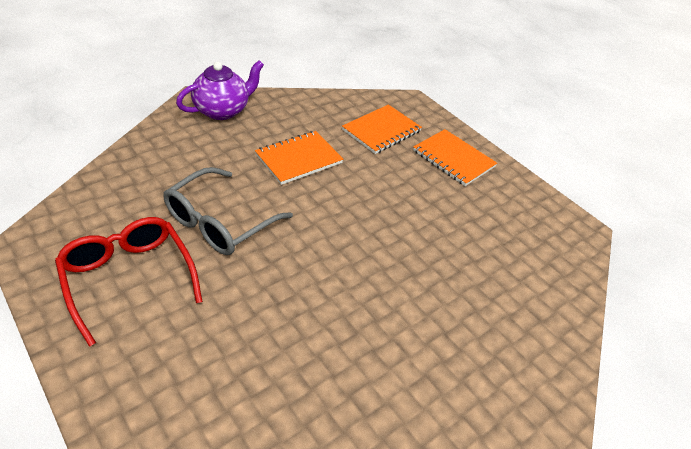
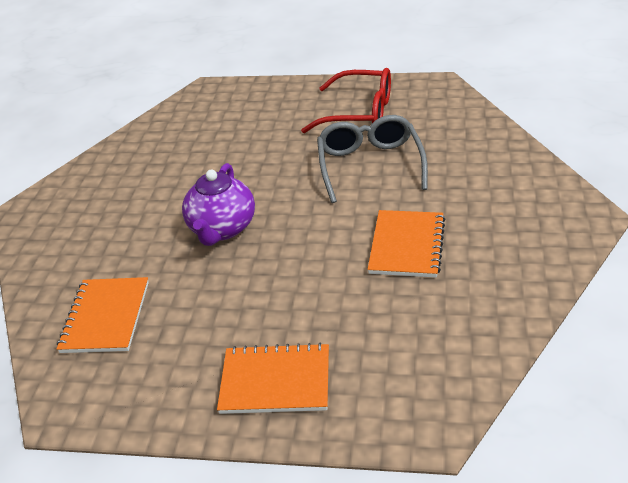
camera: 145 degrees right, 5 degrees down
purple teapot [176,60,264,120] -> purple teapot moved to [182,163,255,246]
orange notebook [342,105,422,154] -> orange notebook moved to [57,277,149,353]

